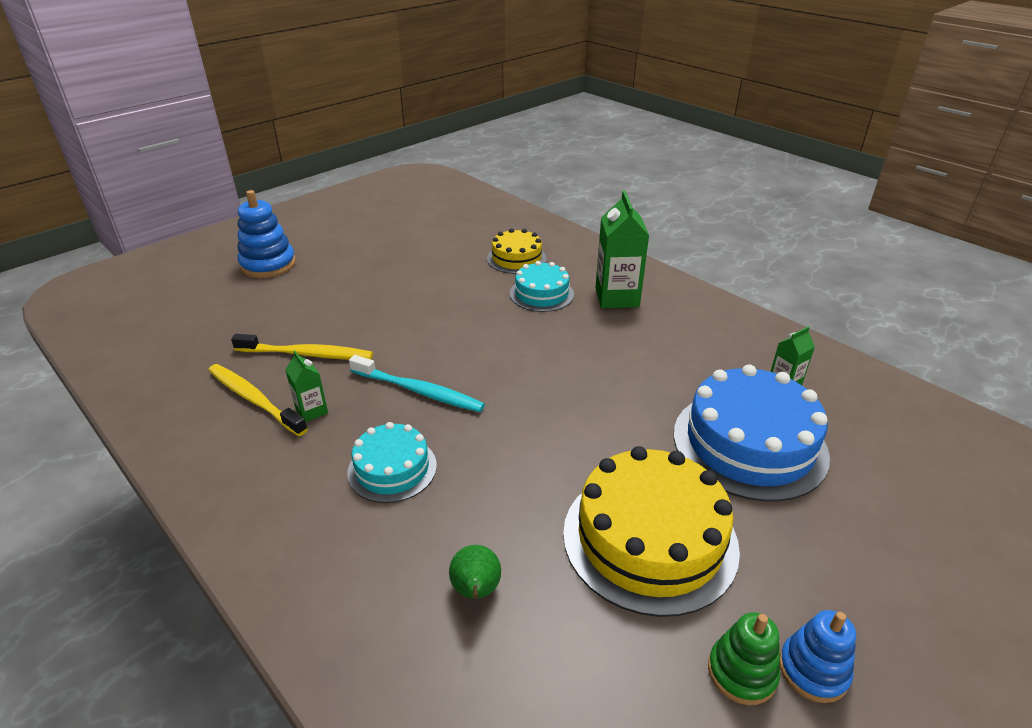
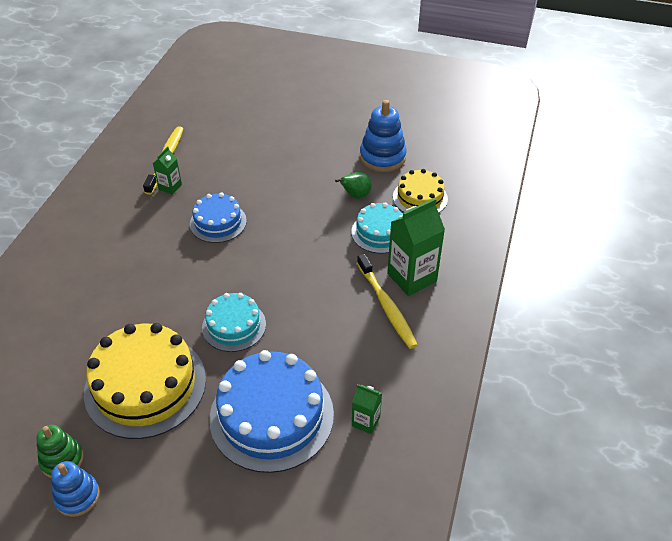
camera: 60 degrees right, 10 degrees up
yellow toothbrush [231,334,373,360] -> yellow toothbrush moved to [357,254,418,349]
blue stacking toy [237,190,296,278] -> blue stacking toy moved to [360,100,407,172]
turquoise cake [347,422,437,503] -> turquoise cake moved to [202,293,266,352]
turquoise toothbrush [349,355,485,412] -> blue cake [190,192,247,243]
green pear [449,545,501,599] -> green pear moved to [335,172,372,199]

